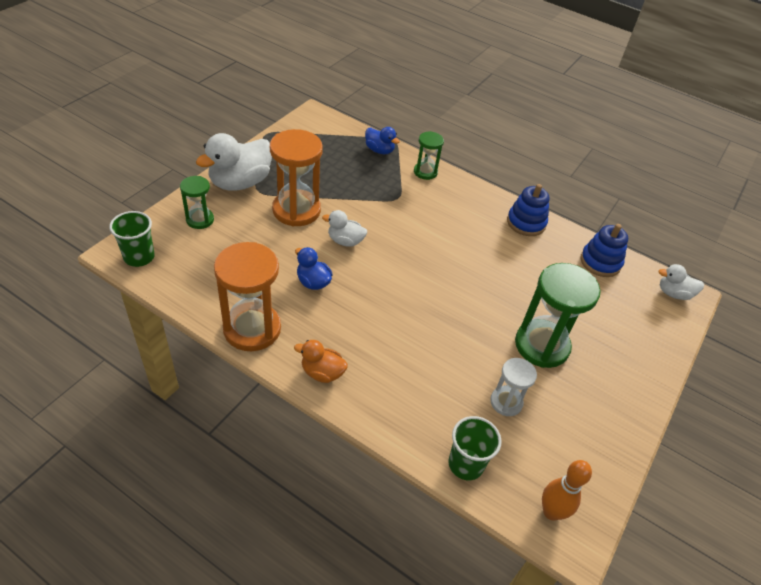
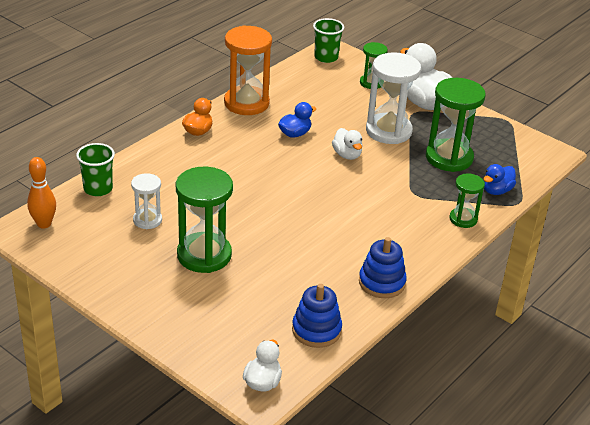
camera: 100 degrees right, 10 degrees down
orange hourglass [270,129,323,226] -> white hourglass [366,52,421,144]
white duck [322,210,367,247] -> white duck turned 135 degrees clockwise [332,128,362,160]
none -> green hourglass [426,78,486,172]

